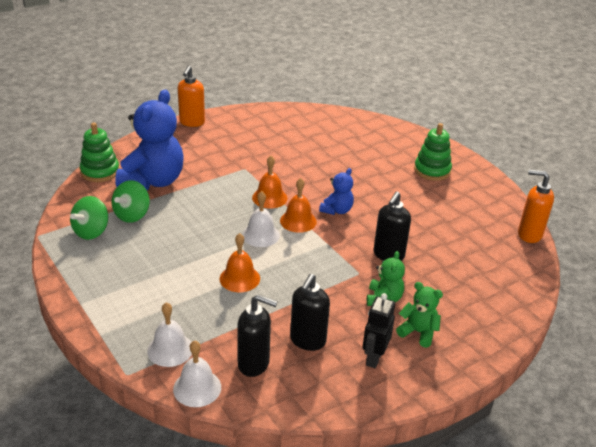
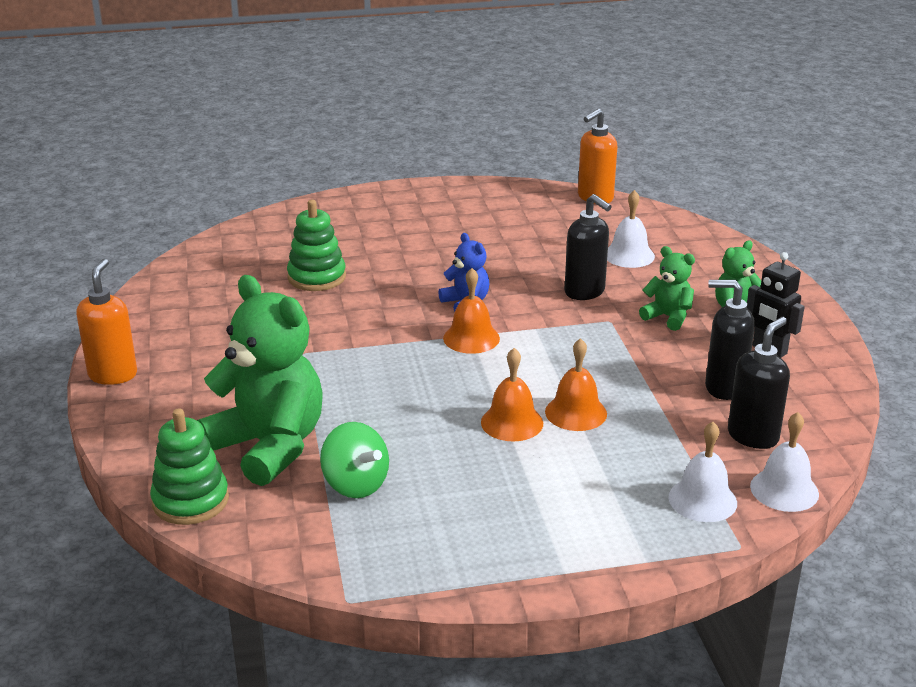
camera: 65 degrees left, 5 degrees down
green spinning top [70,196,108,240] -> none
blue teddy bear [115,90,184,190] -> green teddy bear [197,275,323,486]
orange soap dispenser [178,66,205,127] -> orange soap dispenser turned 120 degrees counterclockwise [76,259,137,385]
white bell [242,191,280,247] -> white bell moved to [607,190,655,268]
orange bell [252,156,287,208] -> orange bell moved to [481,348,543,442]
black soap dispenser [290,274,330,351] -> black soap dispenser turned 150 degrees clockwise [705,280,755,400]
green stacking toy [414,123,452,181] -> green stacking toy moved to [287,200,346,291]

